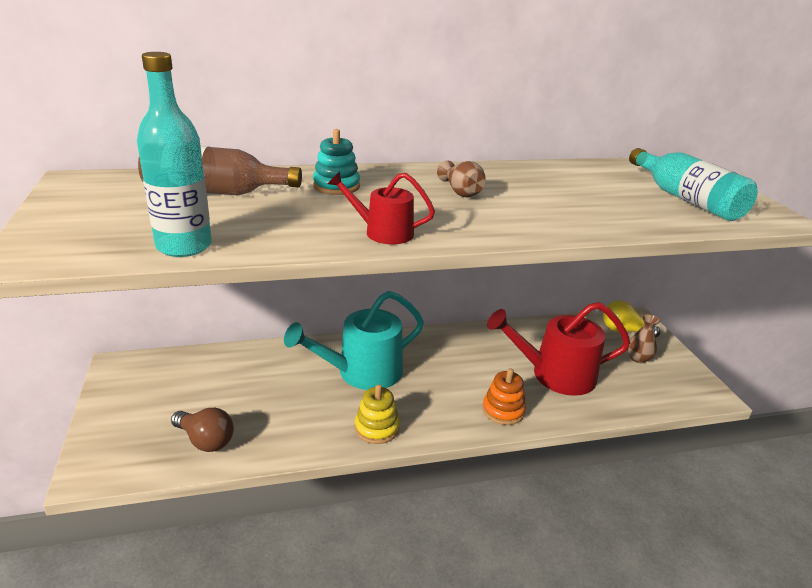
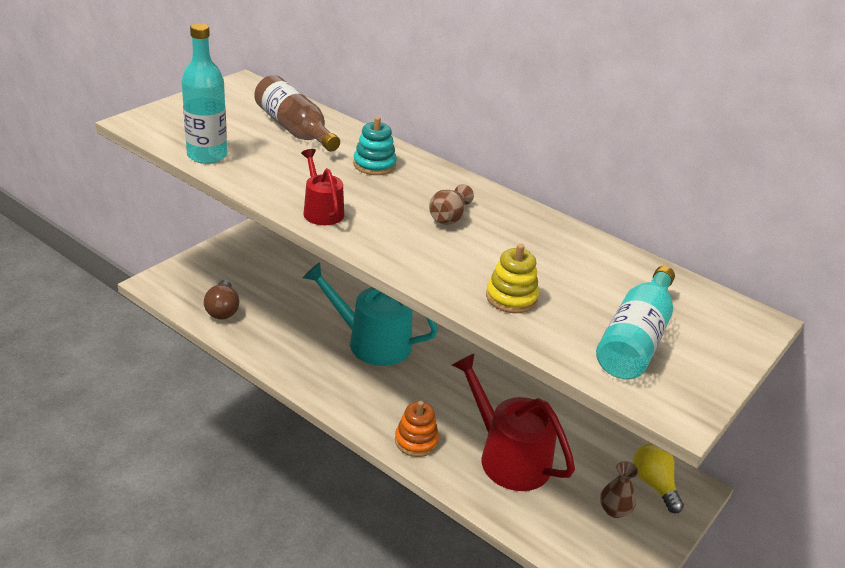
camera: 50 degrees right, 5 degrees up
yellow stacking toy [355,384,400,444] -> yellow stacking toy moved to [486,244,539,313]

